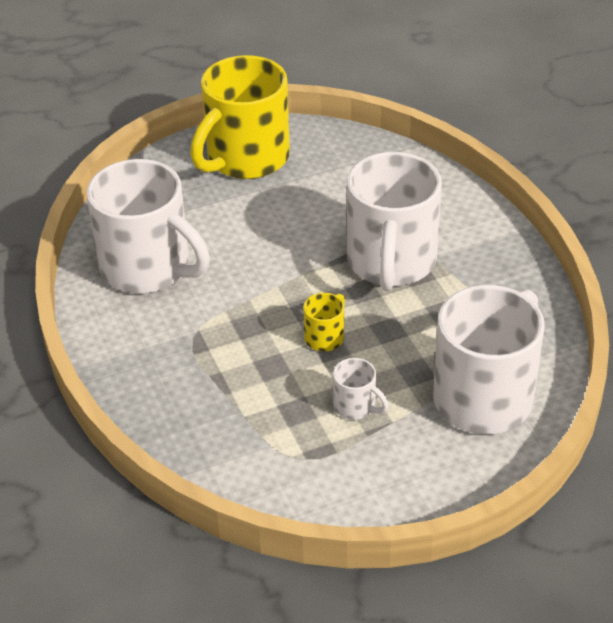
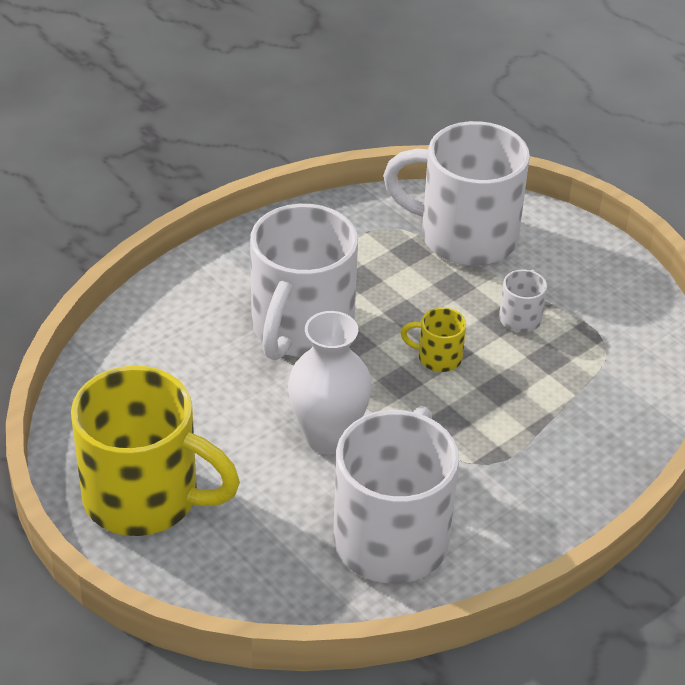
camera: 110 degrees left, 0 degrees up
white mug [347,152,442,291] -> white mug turned 120 degrees clockwise [250,204,358,361]
none -> white vase [288,311,372,455]

